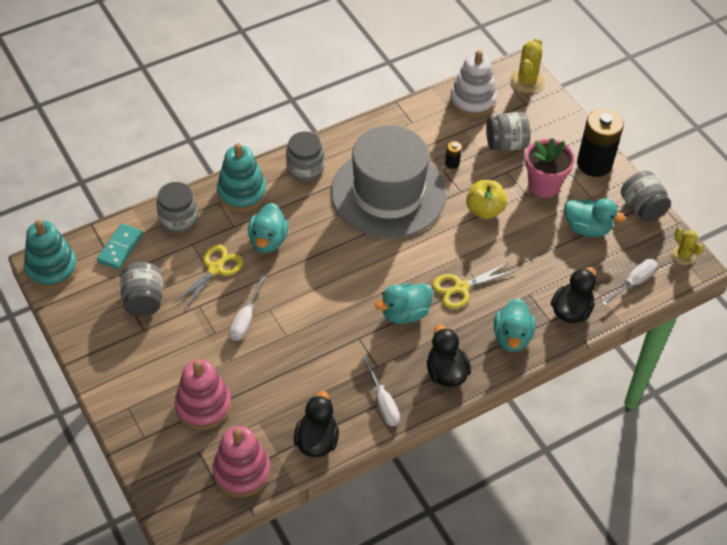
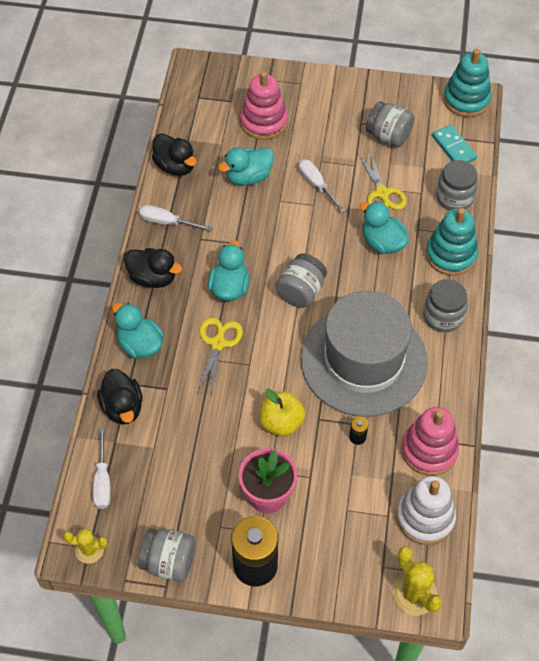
camera: 130 degrees right, 5 degrees up
pink stacking toy [212,426,271,497] -> pink stacking toy moved to [401,407,459,476]
grey jar [486,112,530,151] -> grey jar moved to [275,253,327,308]
turquoise duck [564,199,625,237] -> turquoise duck moved to [218,147,274,186]

